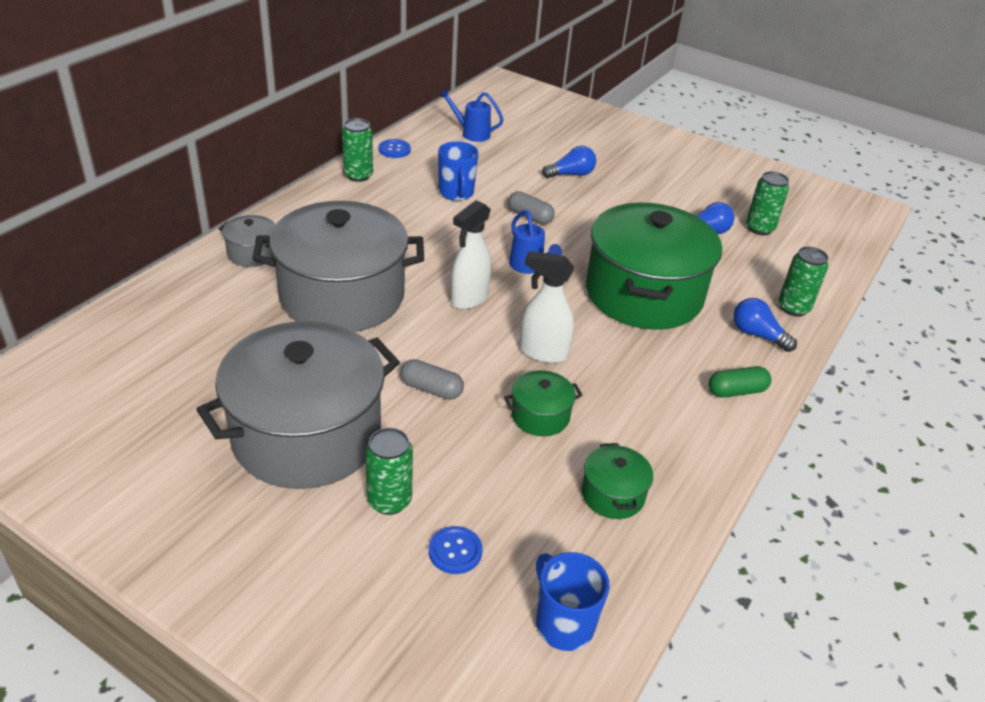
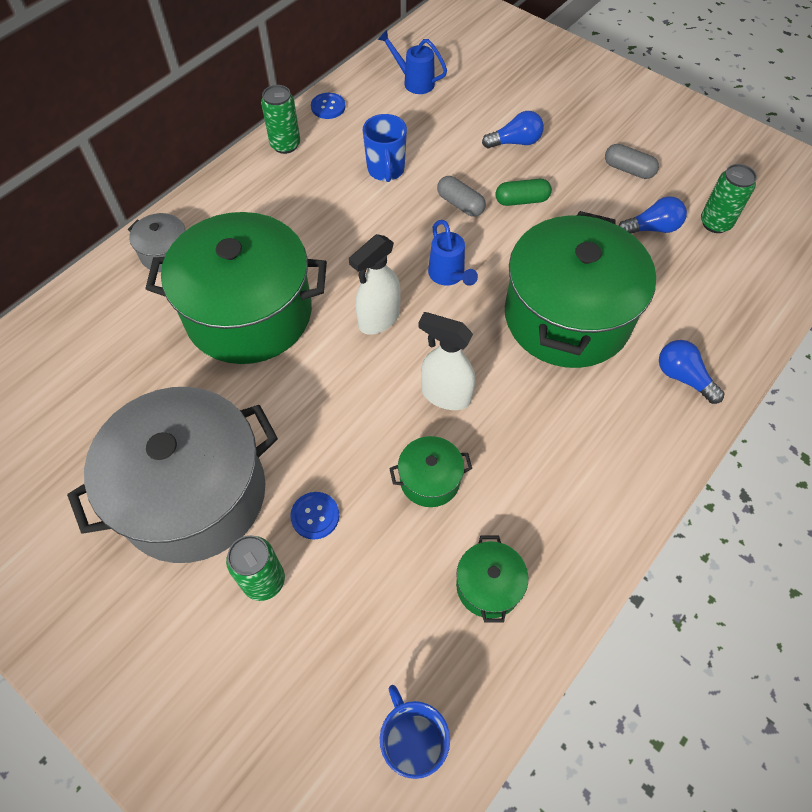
camera: 10 degrees right, 20 degrees up
grey pot [252,201,424,332] -> green pot [145,212,327,364]
grey capsule [400,359,464,400] -> grey capsule moved to [605,144,659,179]
blue button [429,526,483,574] -> blue button moved to [290,492,339,540]
green capsule [709,366,771,398] -> green capsule moved to [496,179,552,206]
green can [778,246,828,316] -> none

